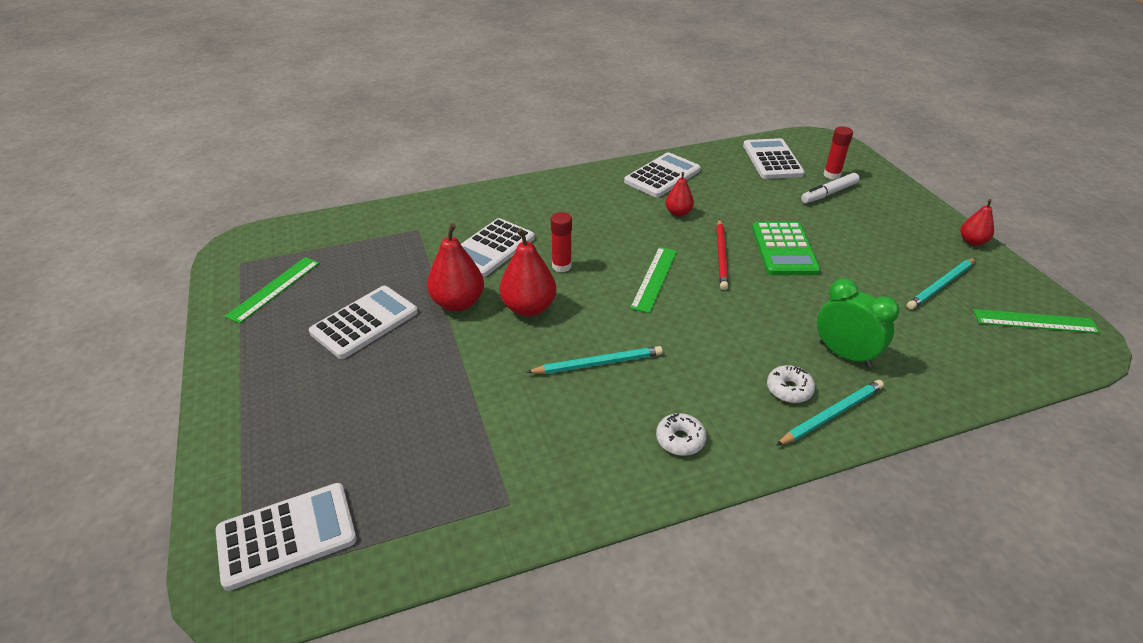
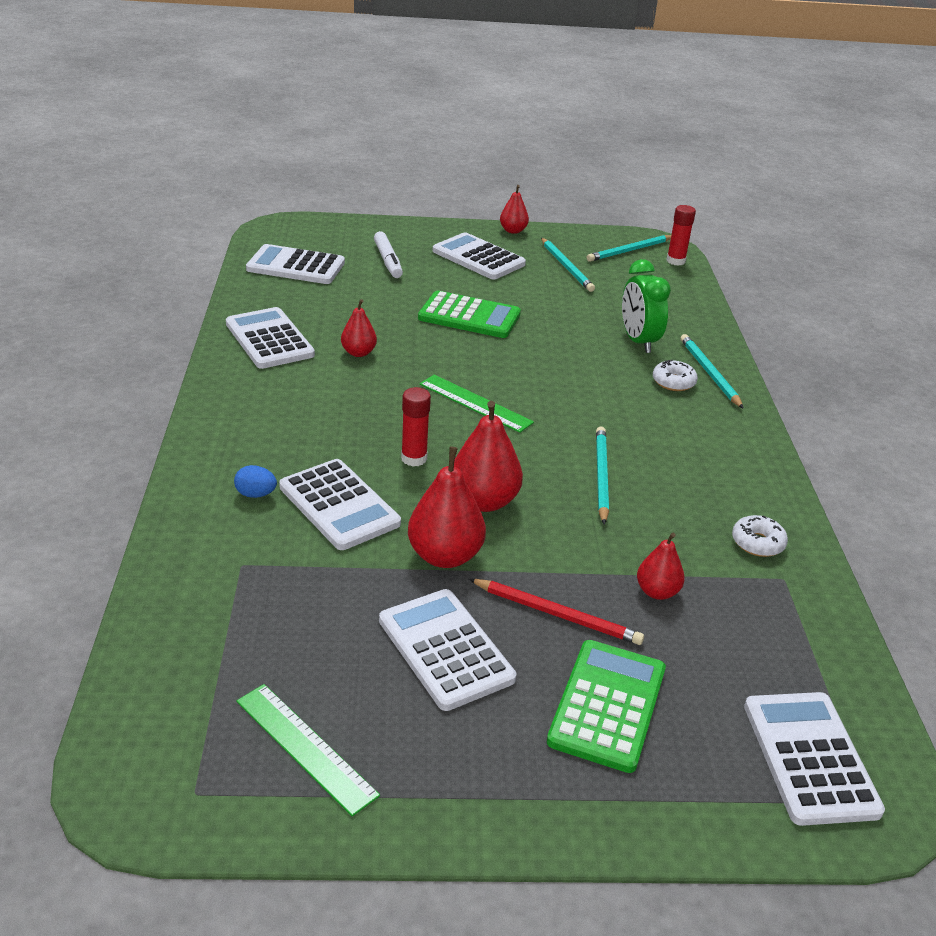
camera: 75 degrees left, 5 degrees down
white donut [656,413,706,456] -> white donut moved to [732,515,788,557]
red pencil [716,219,728,290] -> red pencil moved to [469,579,644,645]
green clock [817,278,900,367] -> green clock turned 75 degrees counterclockwise [622,259,671,353]
red glue stick [824,126,853,180] -> red glue stick moved to [666,205,696,266]
green ruler [973,309,1100,333] -> turquoise pencil [587,235,671,262]
none -> blue egg [234,465,277,498]
none -> white calculator [433,232,526,280]
none -> green calculator [547,640,666,773]
none -> red pear [637,533,685,600]

